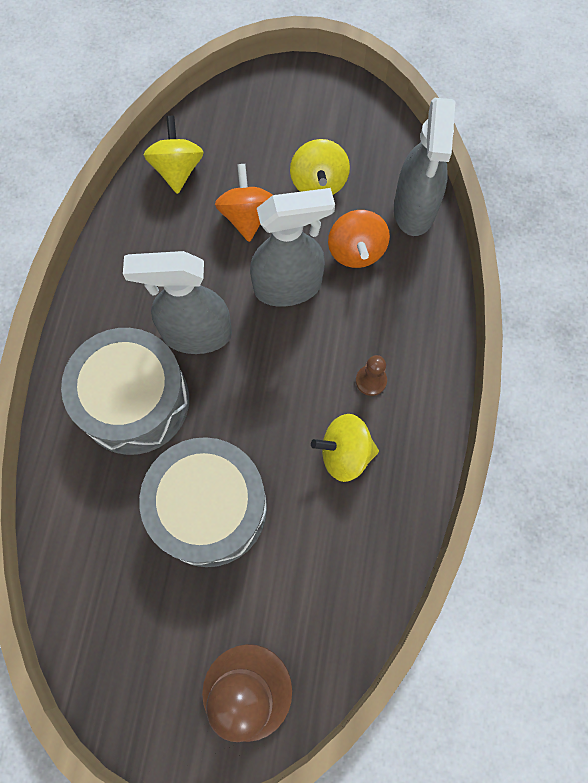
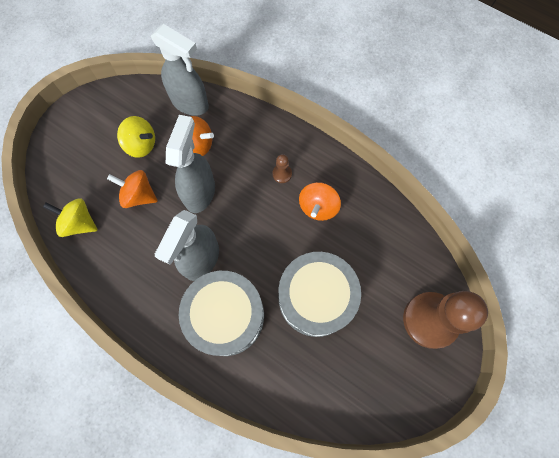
camera: 65 degrees left, 0 degrees up
yellow spinning top [311,414,379,482] -> orange spinning top [299,182,341,221]

